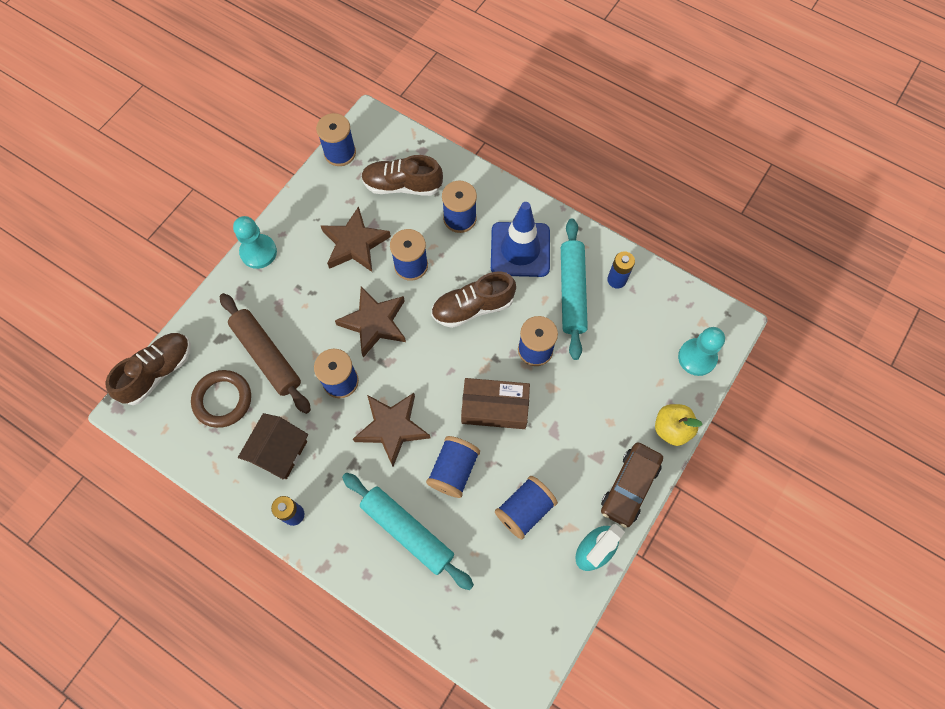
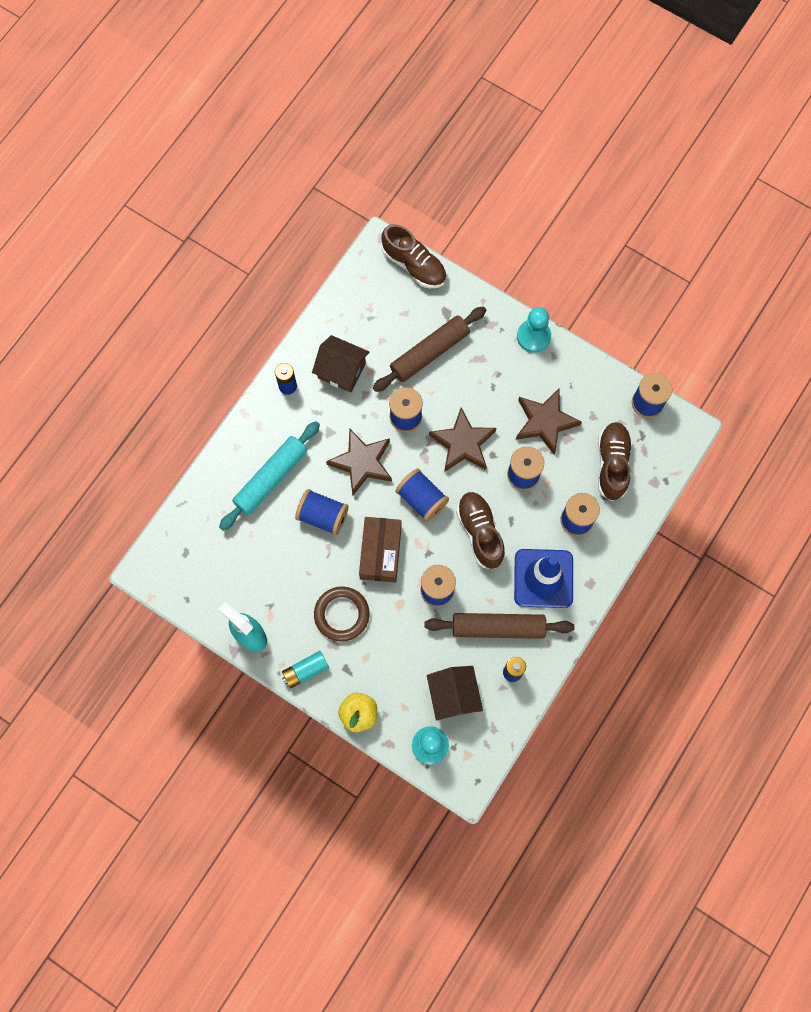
camera: 90 degrees right, 5 degrees up
brown ring [191,370,251,428] -> brown ring moved to [314,586,370,641]
blue spool [495,476,558,540] -> blue spool moved to [395,468,449,522]
turquoise rolling pin [561,219,588,360] -> brown rolling pin [424,613,574,639]
brown car [601,442,663,528] -> turquoise battery [282,651,329,688]
none -> brown house [427,666,483,721]

